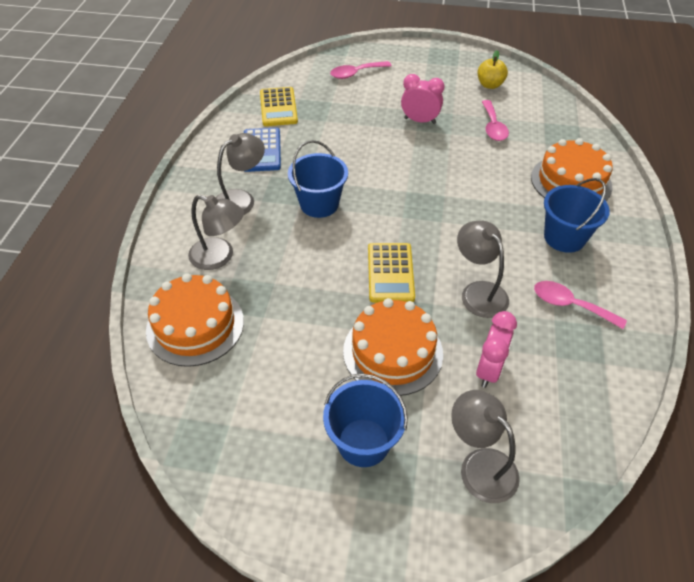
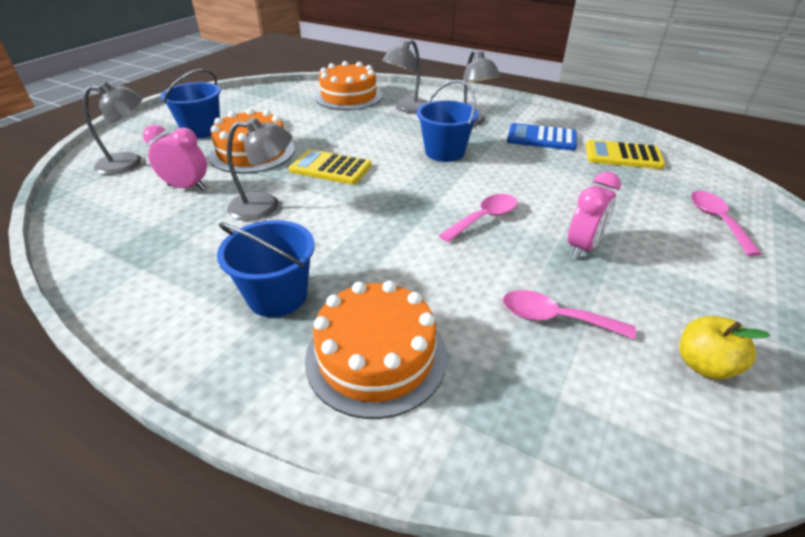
camera: 110 degrees right, 10 degrees down
pink clock [476,311,517,388] -> pink clock turned 150 degrees clockwise [143,125,207,190]
pink spoon [534,281,627,329] -> pink spoon moved to [439,194,518,242]

